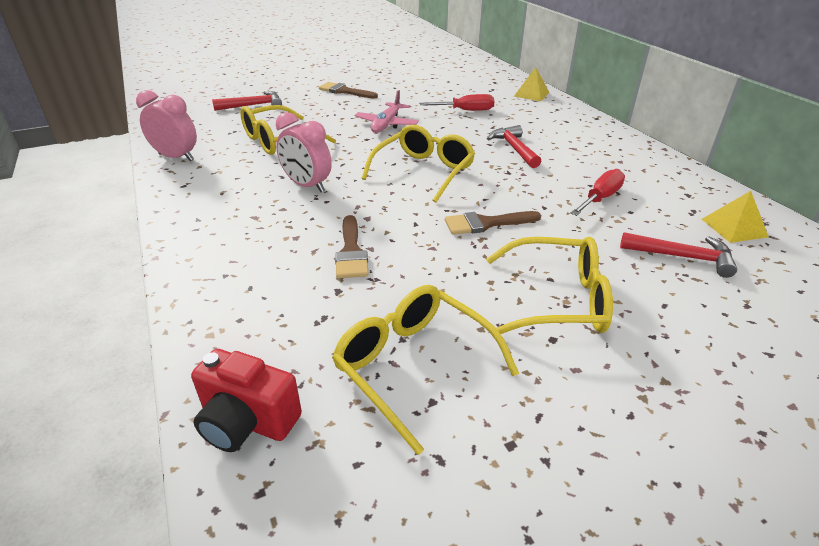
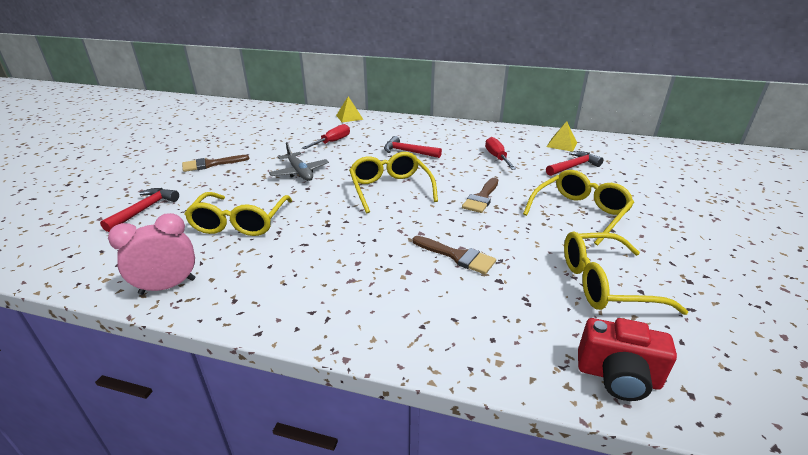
camera: 50 degrees left, 5 degrees down
red camera [191,349,302,452] -> red camera turned 45 degrees clockwise [578,318,677,401]
pink clock [276,112,332,192] -> none
pink plane [354,90,419,133] -> grey plane [269,142,329,181]

